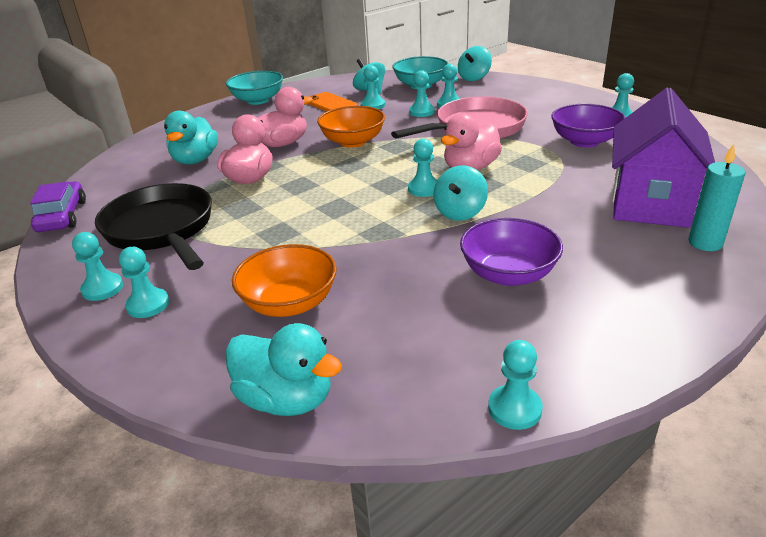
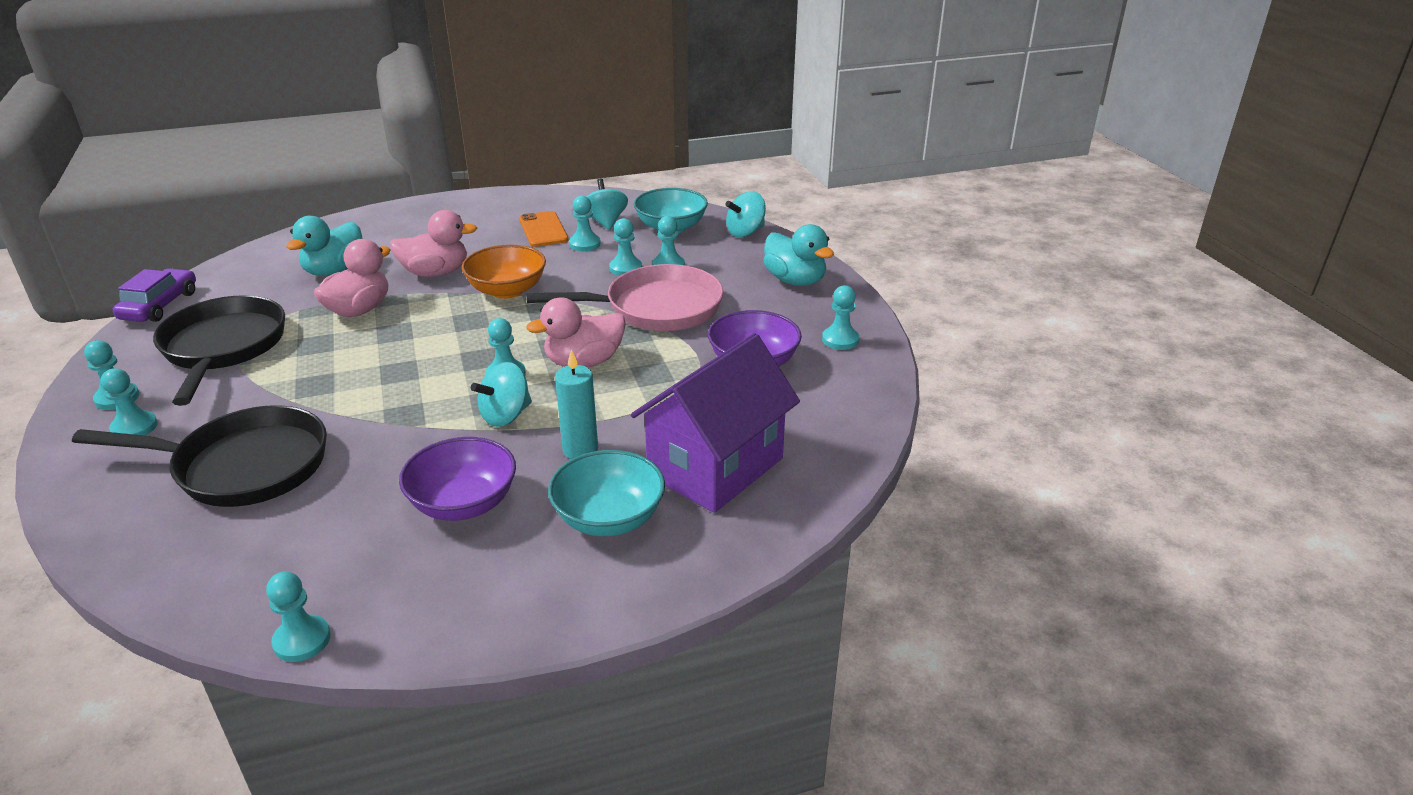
camera: 20 degrees right, 0 degrees up
turquoise duck [225,323,342,416] -> turquoise duck moved to [763,224,834,286]
turquoise bowl [226,71,283,105] -> turquoise bowl moved to [548,450,665,536]
orange bowl [232,244,337,317] -> black pan [72,405,327,507]
turquoise candle [688,144,745,251] -> turquoise candle moved to [555,349,598,459]

